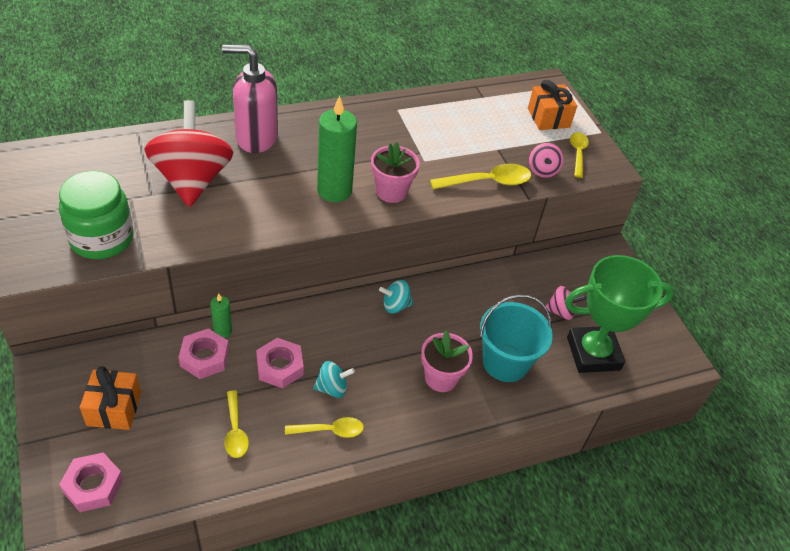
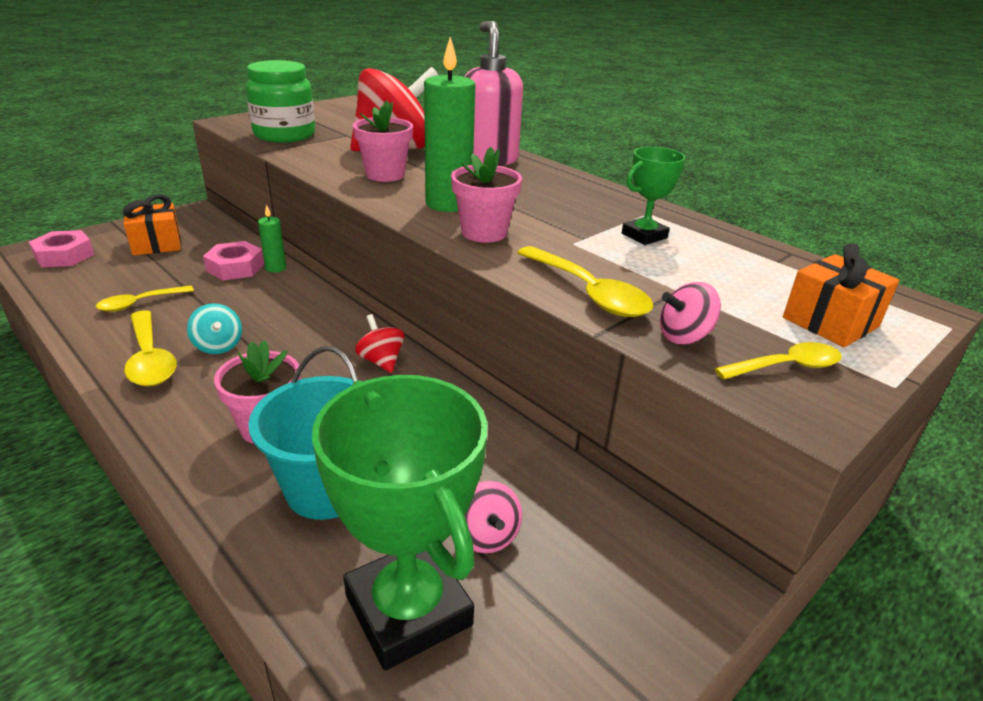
camera: 70 degrees right, 15 degrees down
pink nut [256,338,304,388] -> none
yellow spoon [285,417,364,438] -> yellow spoon [124,310,177,387], size x1.52
turquoise spinning top [379,280,414,314] -> red spinning top [355,314,405,373]
none -> pink flower pot [353,101,413,182]
none -> green trophy [622,147,685,245]

